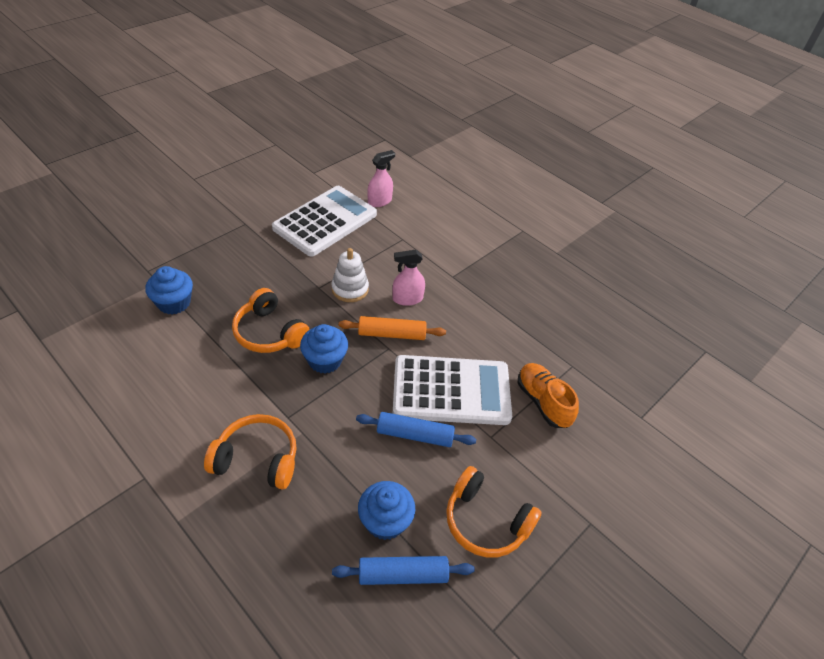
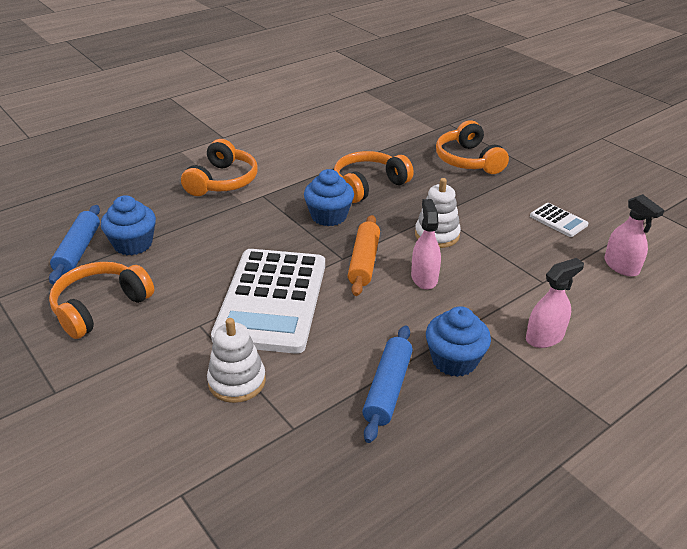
camera: 100 degrees right, 10 degrees down
blue cupcake [145,266,193,314] -> blue cupcake moved to [426,306,491,377]
white calculator [272,186,377,257] -> white calculator [530,203,588,237], size x0.41
blue rolling pin [356,412,476,447] -> blue rolling pin moved to [362,325,413,443]
orange shoe [518,363,579,428] -> white stacking toy [207,318,266,403]
none -> orange headphones [436,120,509,174]
none -> pink spray bottle [526,258,584,348]

